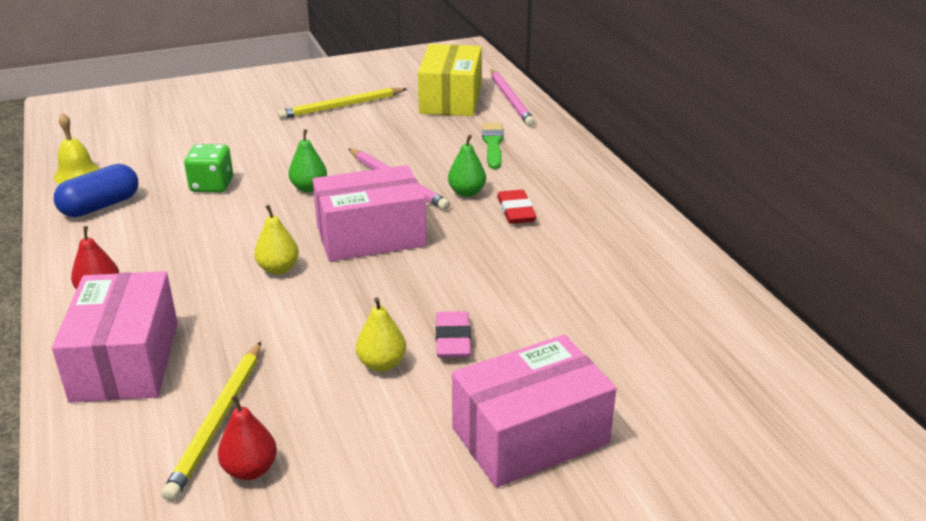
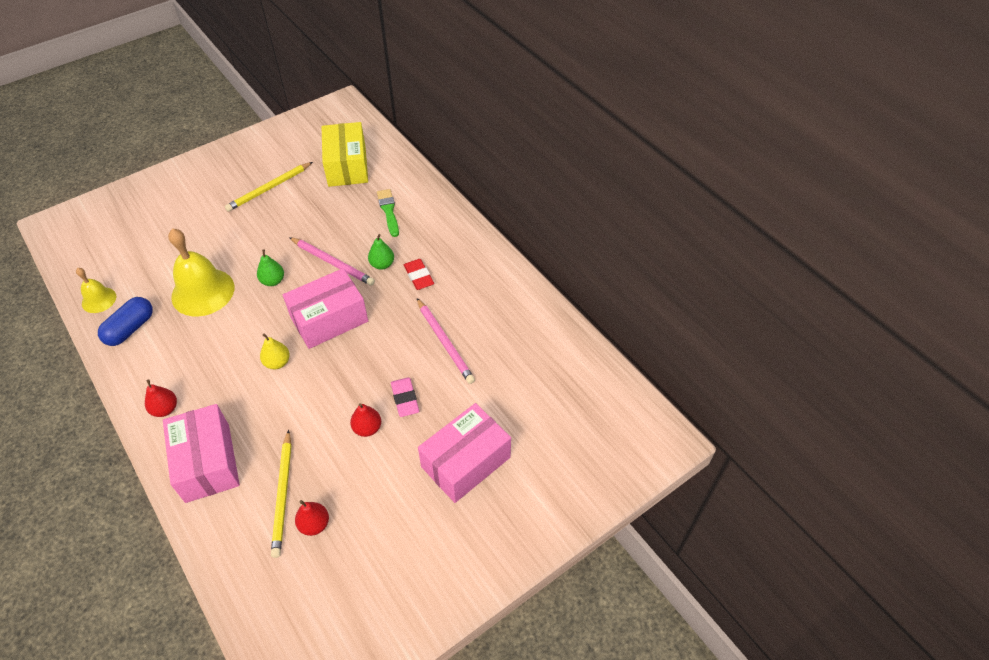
camera: 15 degrees left, 20 degrees up
green dice [184,144,233,192] -> yellow bell [168,228,234,316]
yellow pear [356,297,406,372] -> red pear [350,403,381,437]
pink pencil [490,70,535,126] -> pink pencil moved to [417,298,475,384]

